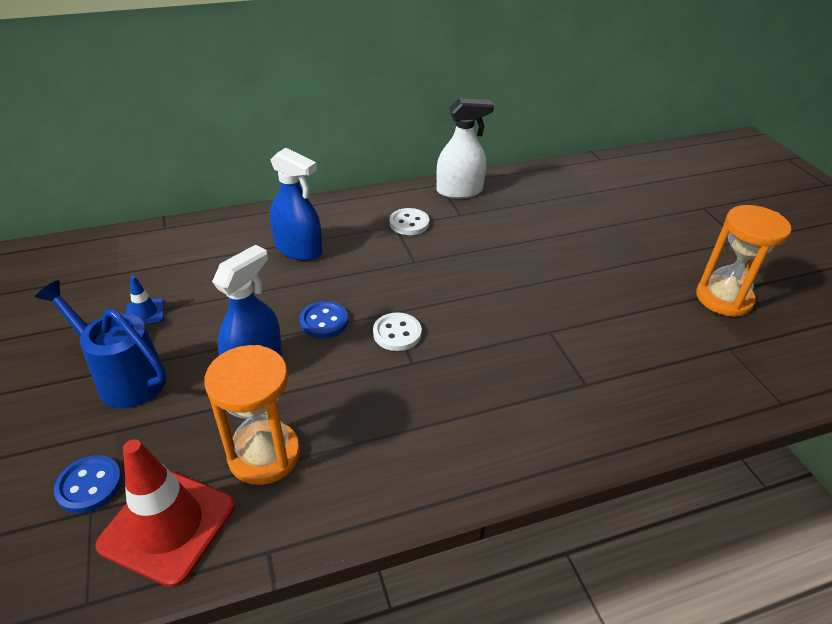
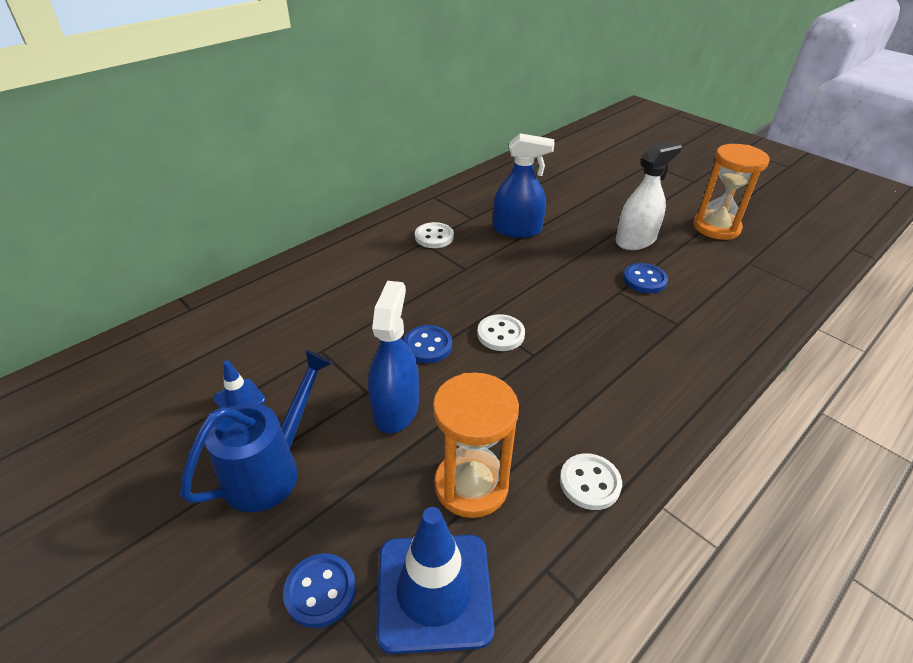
camera: 25 degrees left, 0 degrees up
blue watering can [35,280,166,408] -> blue watering can turned 120 degrees clockwise [180,350,333,512]
red traffic cone [95,439,235,587] -> blue traffic cone [376,507,494,654]
blue spray bottle [270,148,322,261] -> blue spray bottle moved to [493,133,554,238]
white spray bottle [437,98,494,199] -> white spray bottle moved to [616,141,682,250]
none -> white button [560,453,622,510]
none -> blue button [623,263,668,293]

